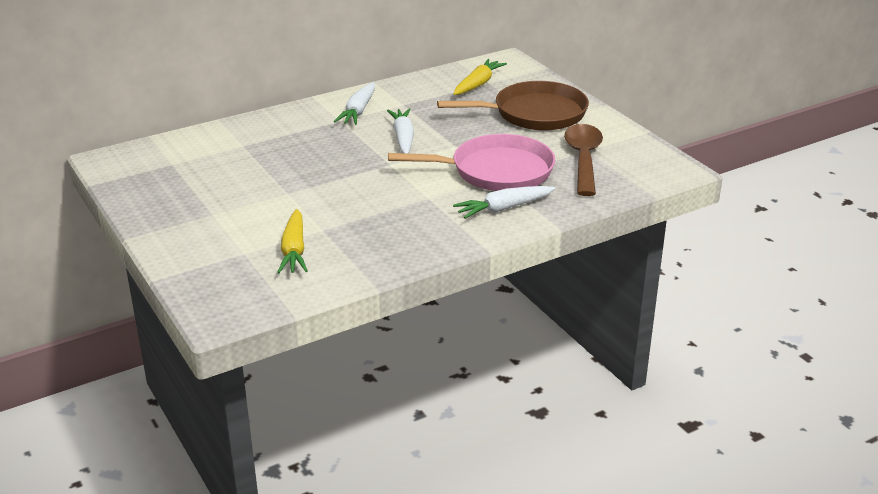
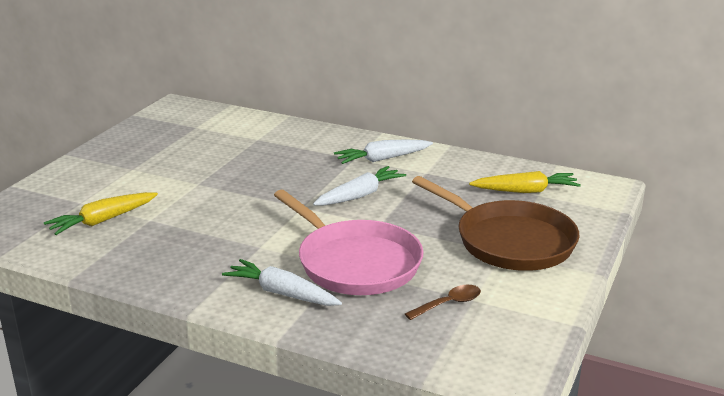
camera: 55 degrees right, 5 degrees down
brown spoon [564,124,603,196] -> brown spoon [405,285,481,320], size x0.50

